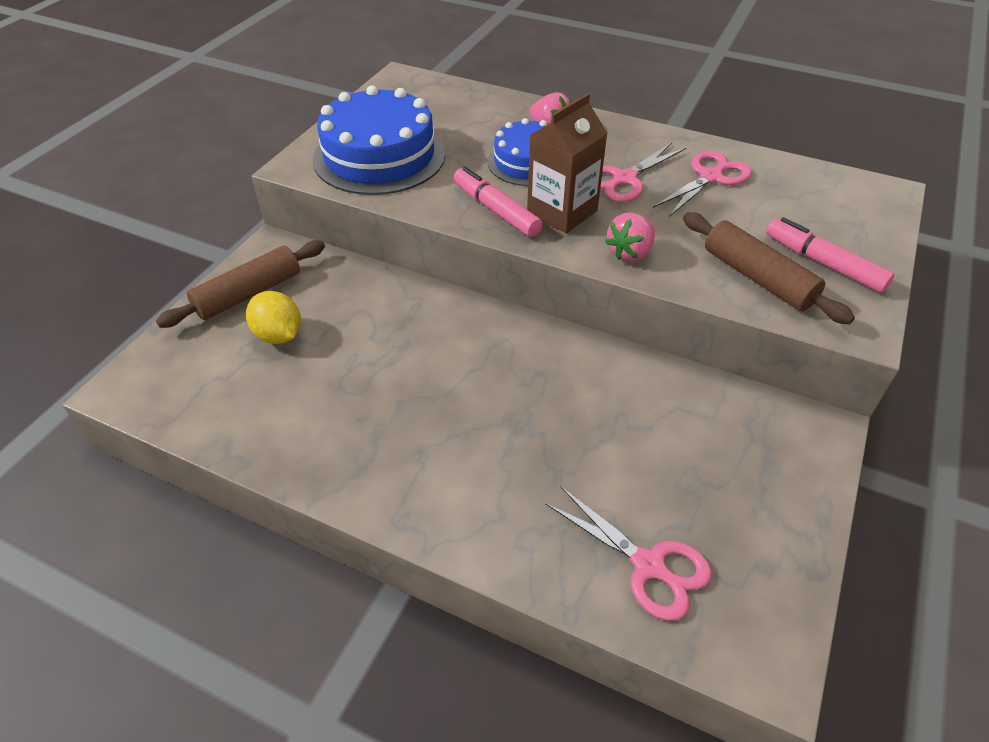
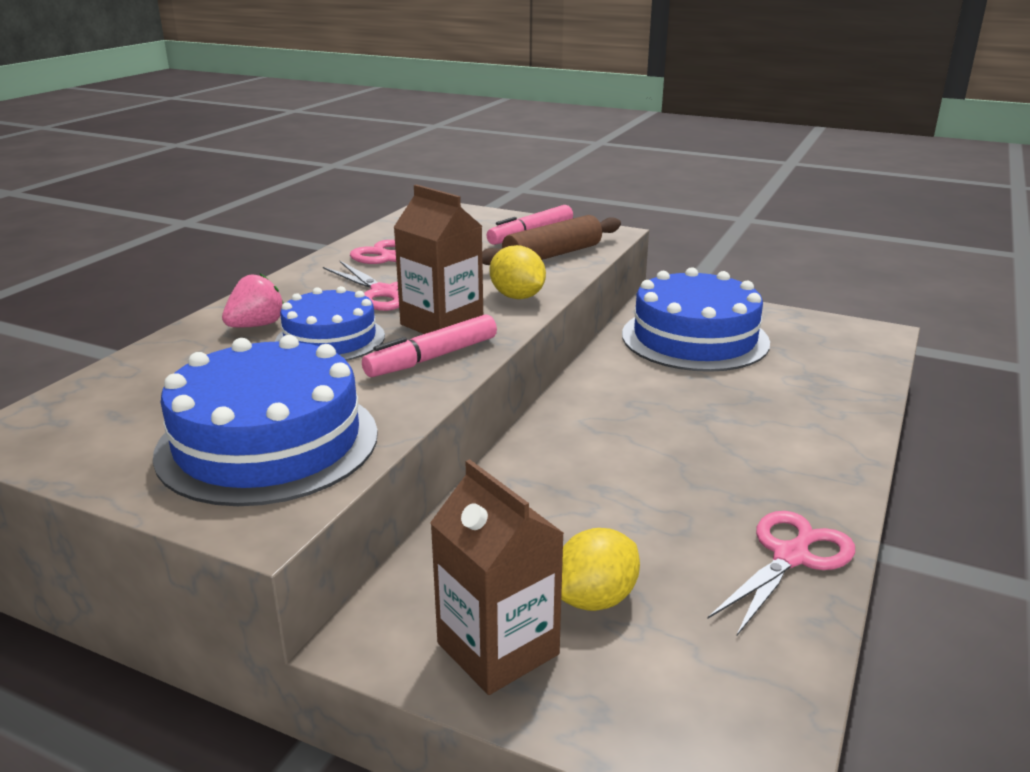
camera: 90 degrees left, 20 degrees down
brown rolling pin [156,240,325,328] -> brown carton [430,459,564,695]
pink scissors [545,487,712,621] -> pink scissors moved to [708,511,855,637]
pink strawberry [605,213,655,261] -> yellow lemon [490,245,546,299]
none -> blue cake [622,267,770,372]

